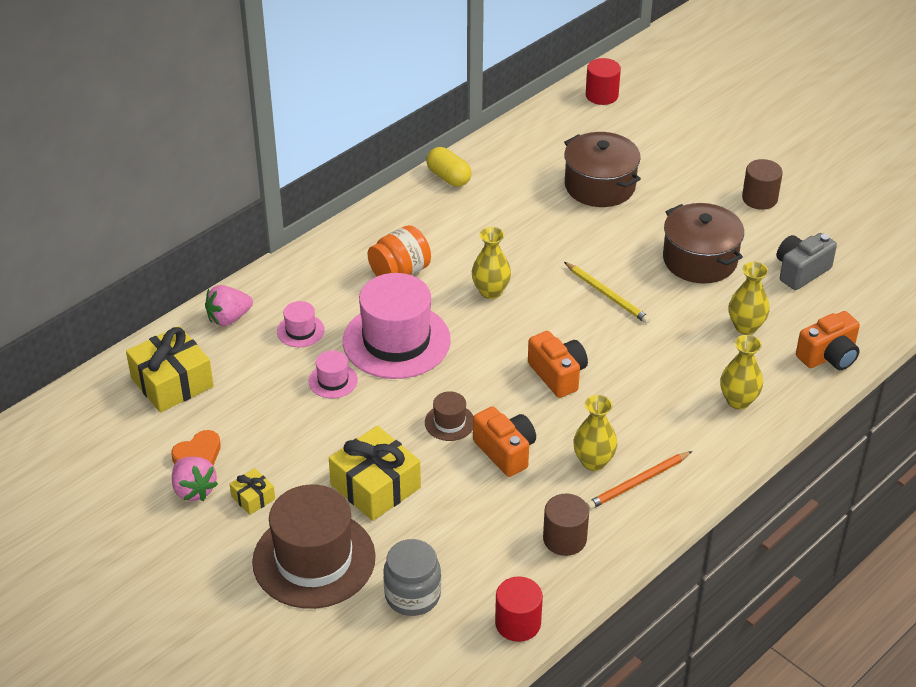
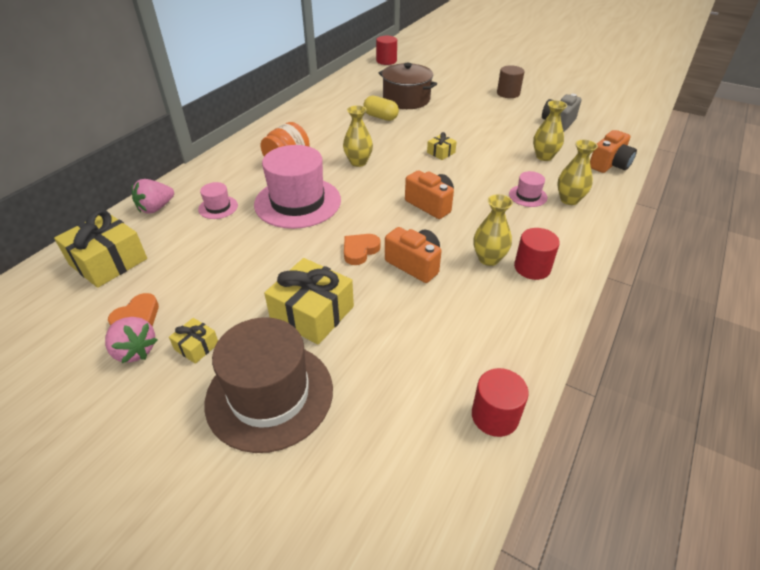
camera: 15 degrees left, 0 degrees up
pink hat [309,350,358,398] -> pink hat moved to [509,171,547,207]
grey jar [383,539,441,616] -> none
brown hat [425,391,474,441] -> orange heart [344,234,380,265]
yellow capsule [426,147,471,187] -> yellow capsule moved to [363,96,399,121]
brown cylinder [543,494,589,556] -> none
yellow pencil [564,262,651,324] -> yellow gift [427,132,457,160]
orange pencil [587,451,692,510] -> red cylinder [514,228,560,280]
brown pot [663,203,744,284] -> none

